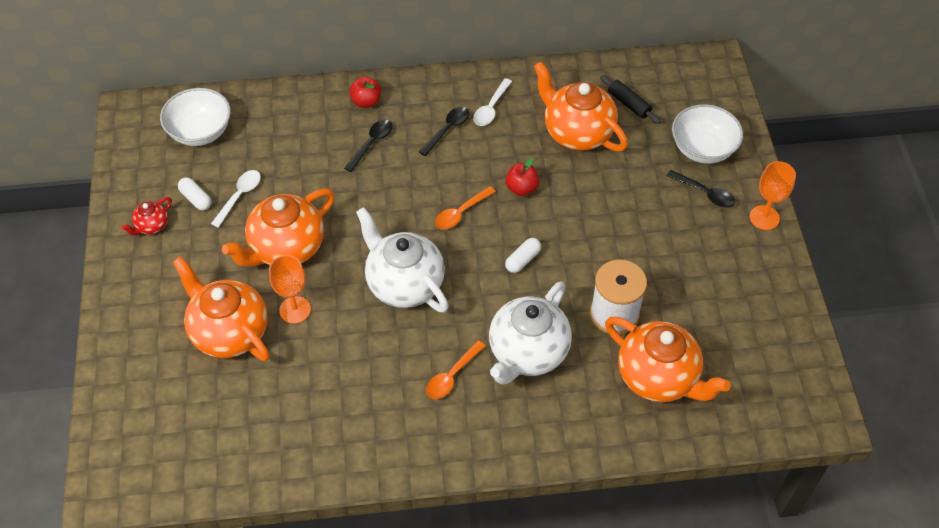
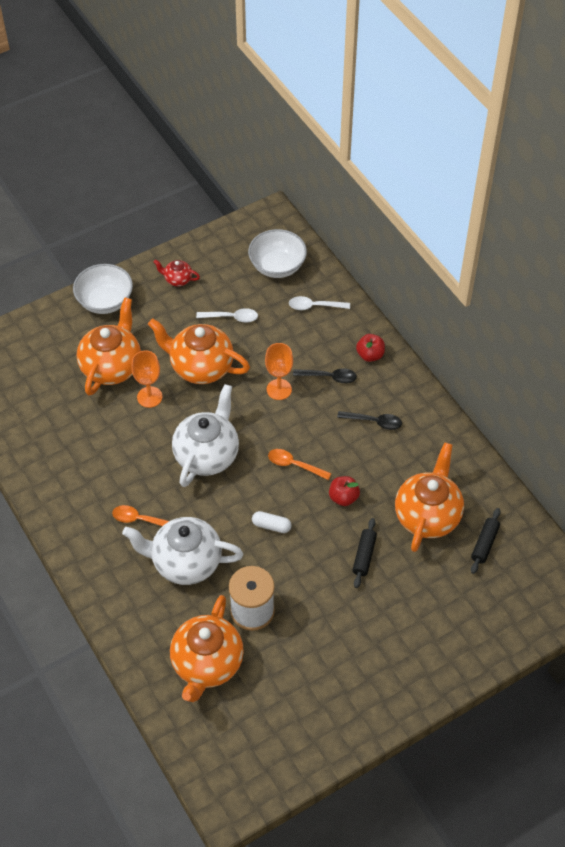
camera: 65 degrees right, 0 degrees up
white capsule [178,177,211,210] -> none
white spoon [473,78,512,126] -> white spoon moved to [289,296,350,310]
black spoon [667,170,736,208] -> none
white bowl [672,104,743,164] -> white bowl moved to [73,264,133,314]
orange goblet [749,161,796,230] -> orange goblet moved to [265,343,293,400]
none -> black rolling pin [352,518,377,588]

